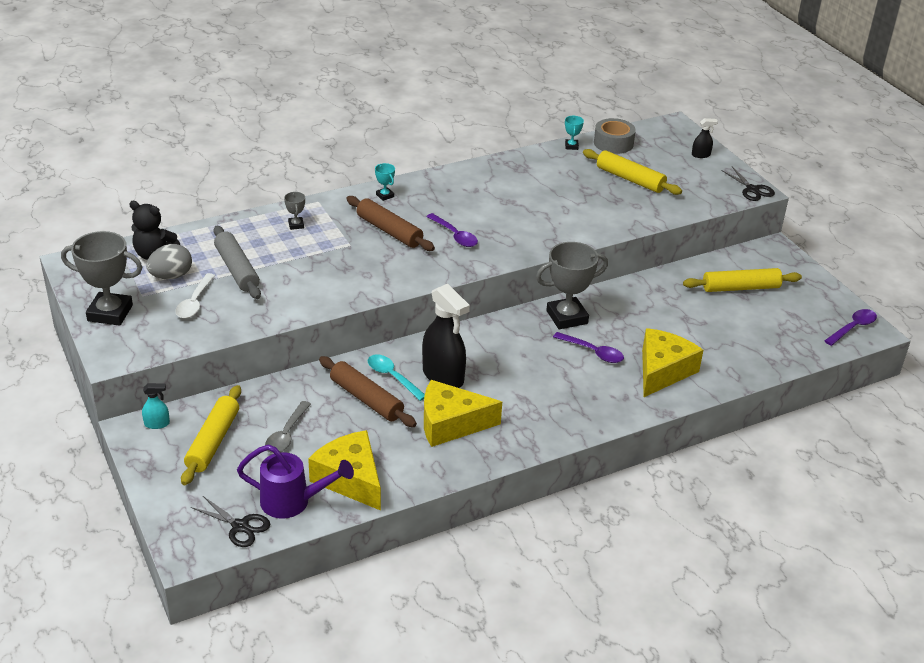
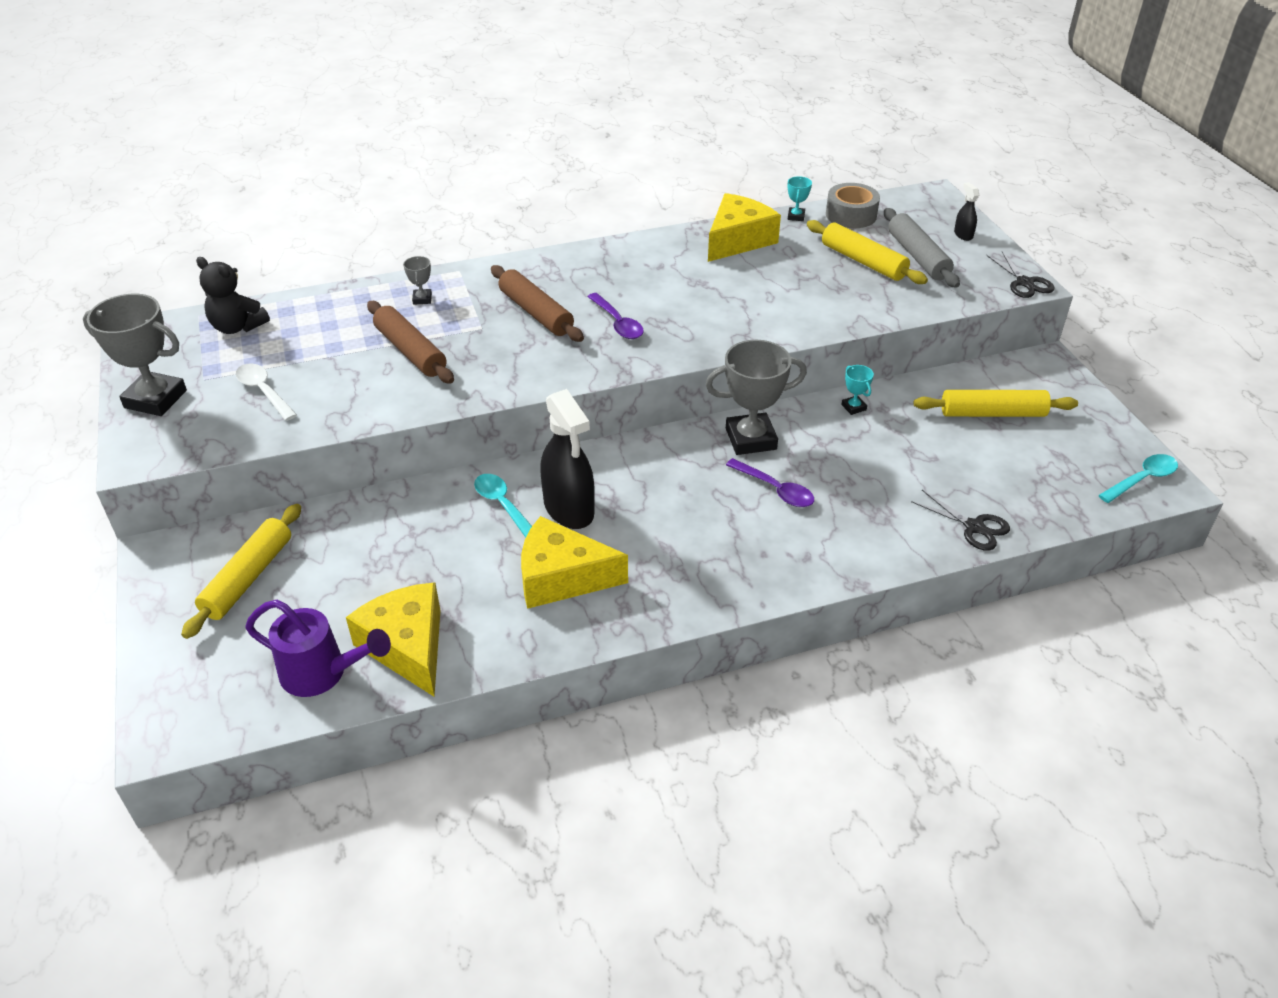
camera: 10 degrees right, 5 degrees up
turquoise spray bottle [142,383,170,429] -> none
grey egg [146,244,192,279] -> none
white spoon [175,273,215,318] -> white spoon turned 120 degrees clockwise [236,363,297,421]
black scissors [191,496,270,547] -> black scissors moved to [911,490,1010,551]
grey rolling pin [213,226,261,299] -> grey rolling pin moved to [884,208,960,288]
grey spoon [265,401,311,454] -> none
brown rolling pin [319,356,417,427] -> brown rolling pin moved to [367,301,454,384]
turquoise trophy [375,163,395,201] -> turquoise trophy moved to [841,365,874,415]
yellow cheese [642,328,703,397] -> yellow cheese moved to [708,193,781,262]
black spray bottle [692,118,718,158] -> black spray bottle turned 105 degrees counterclockwise [954,182,979,241]
purple spoon [824,309,877,346] -> turquoise spoon [1098,454,1178,503]

